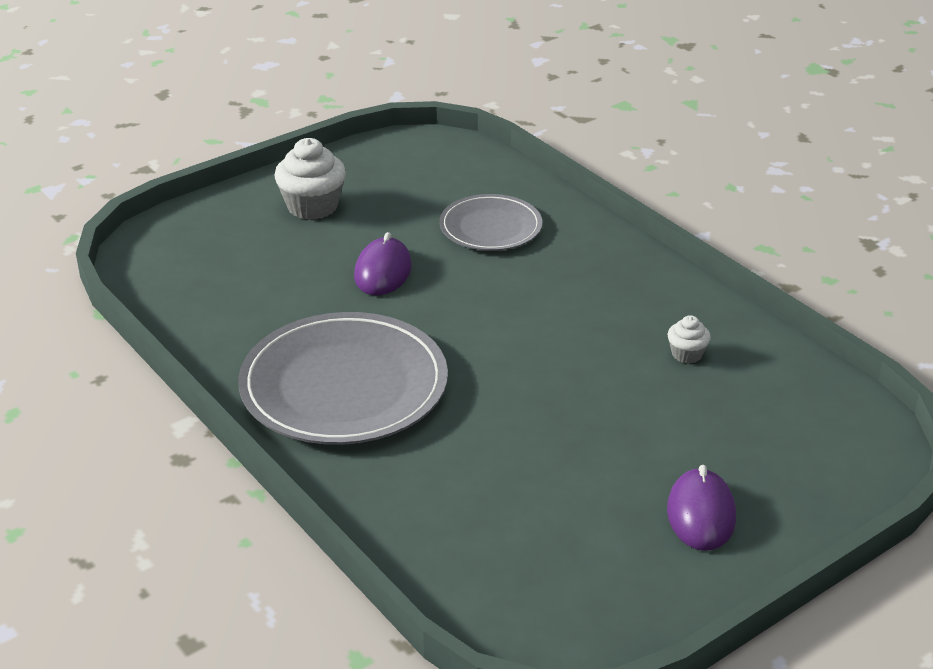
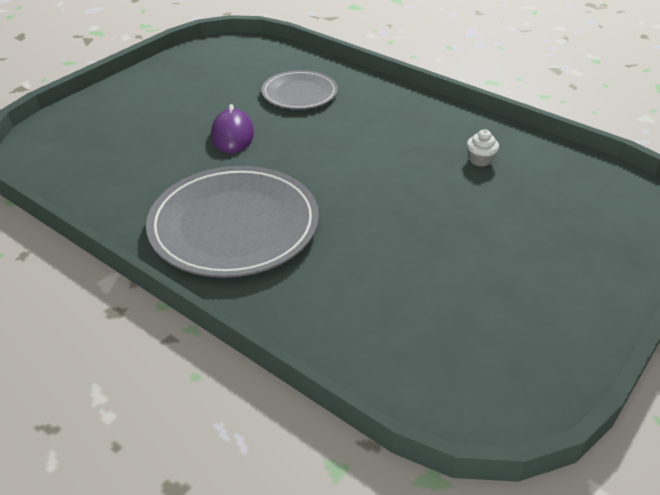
camera: 15 degrees left, 5 degrees up
white cupcake [274,138,346,220] -> none
purple mouse [667,465,736,551] -> none

